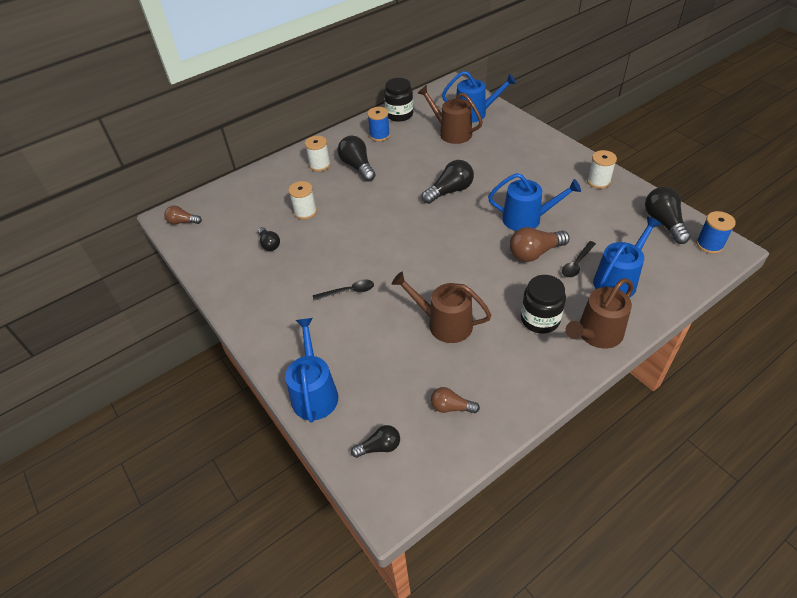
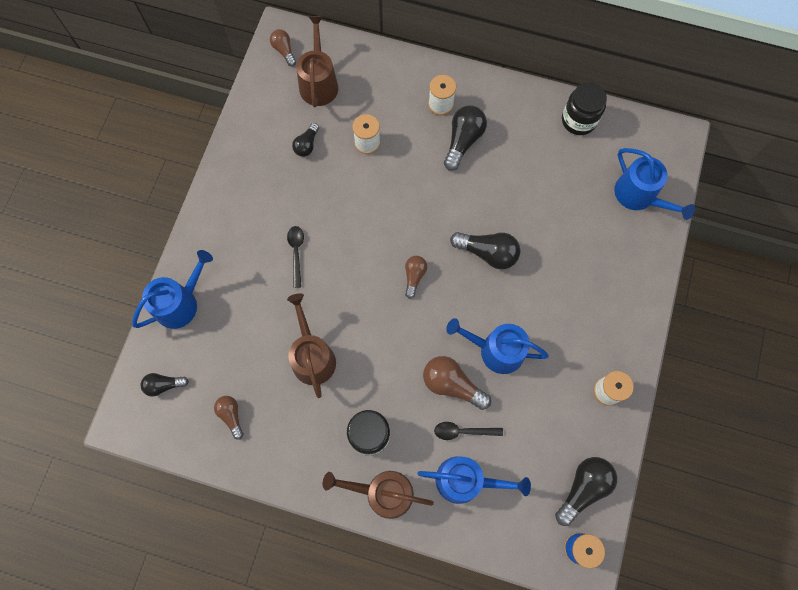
camera: 50 degrees right, 25 degrees up
black spoon [313,279,374,300] -> black spoon turned 135 degrees counterclockwise [287,226,304,288]
black light bulb [351,425,400,458] -> black light bulb turned 135 degrees clockwise [141,373,189,397]
blue spool [367,107,390,141] -> none
brown watering can [418,85,483,144] -> brown watering can moved to [296,16,338,107]
blue watering can [488,173,581,231] -> blue watering can turned 135 degrees clockwise [446,318,549,374]
none -> brown light bulb [405,256,427,299]

